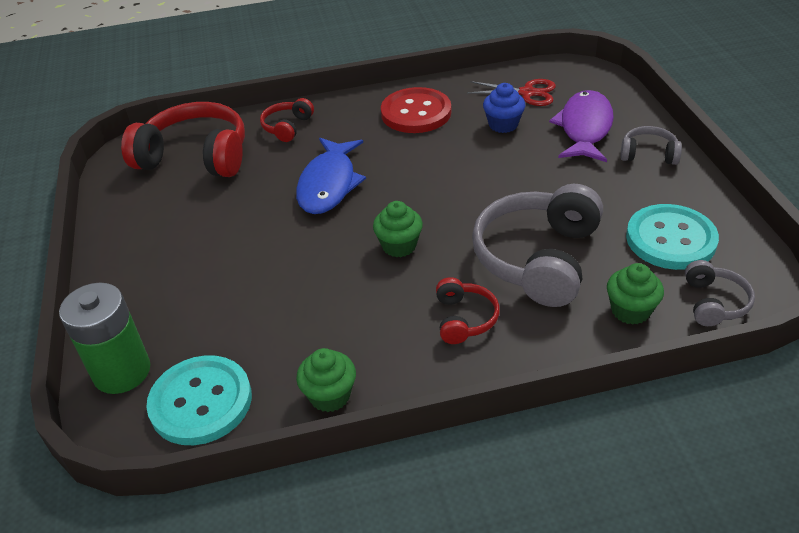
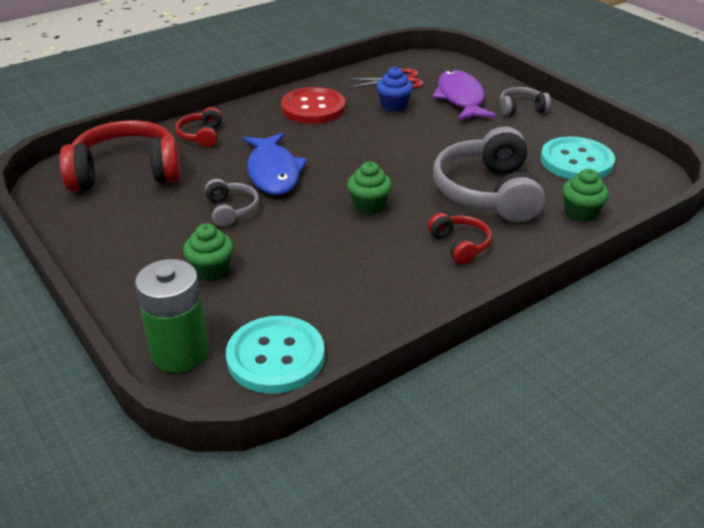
camera: 25 degrees left, 5 degrees down
green cupcake [296,348,356,412] -> green cupcake moved to [183,223,234,281]
grey headphones [685,260,755,326] -> grey headphones moved to [205,179,259,227]

